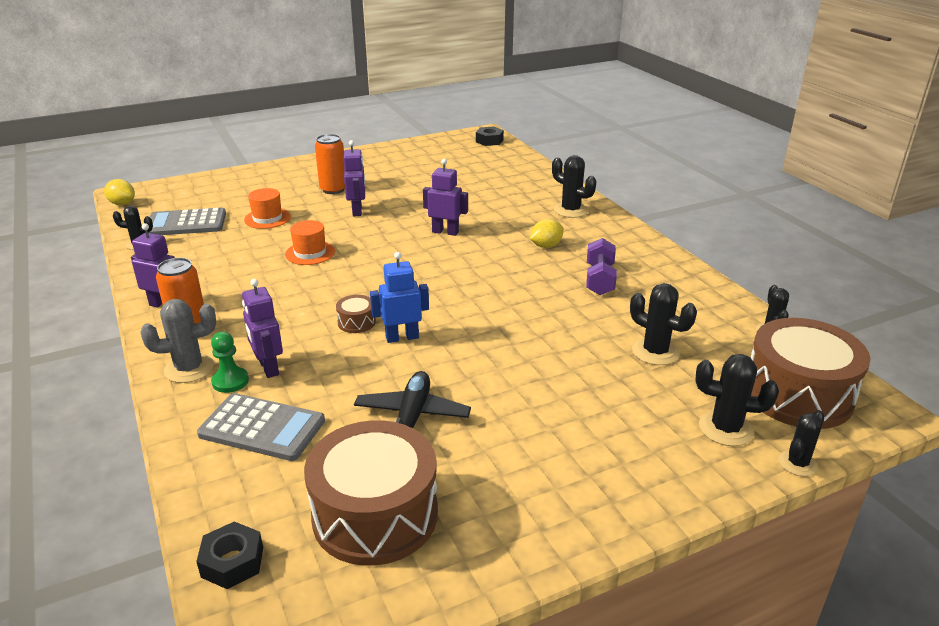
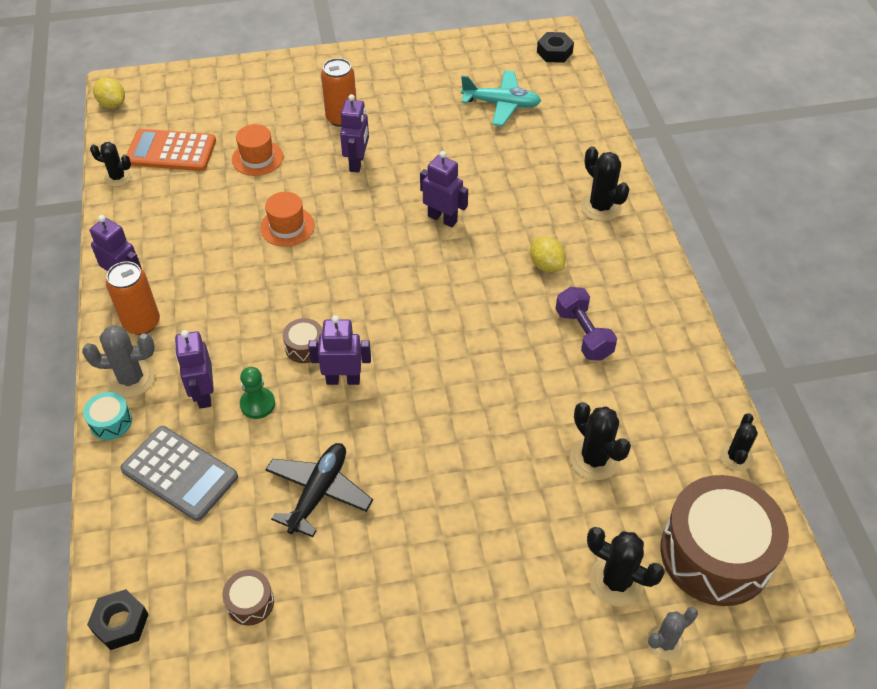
camera: 15 degrees right, 20 degrees up
grey calculator [149,208,226,235] -> orange calculator [126,129,216,171]
green pawn [211,332,249,393] -> green pawn moved to [240,367,275,419]
brown drum [304,420,438,566] -> brown drum [222,570,274,626], size x0.41
blue robot [370,252,429,343] -> purple robot [308,315,371,385]
yellow lemon [530,219,564,248] -> yellow lemon turned 75 degrees clockwise [530,237,566,272]
purple dumbbell [586,238,617,295] -> purple dumbbell turned 45 degrees counterclockwise [556,287,617,361]
black cactus [778,410,825,476] -> grey cactus [647,607,698,661]
none -> turquoise drum [83,392,132,440]
none -> turquoise plane [461,70,541,126]

